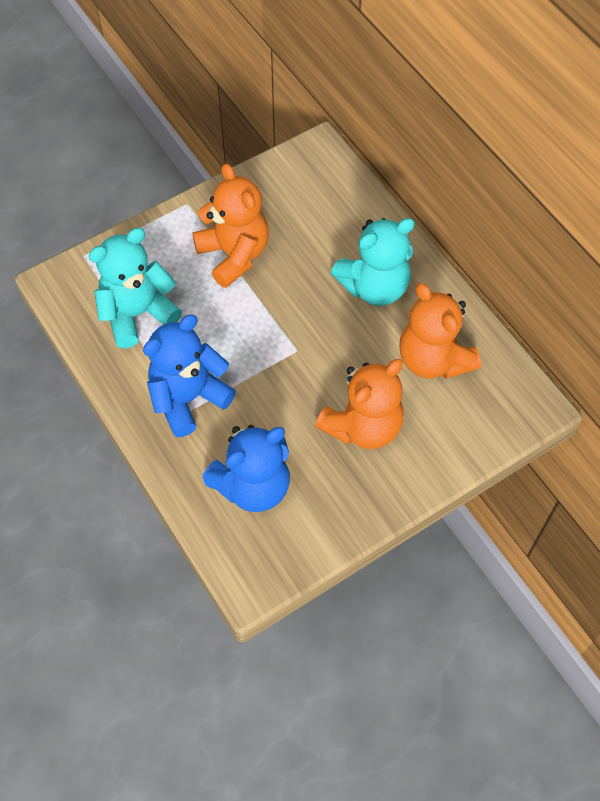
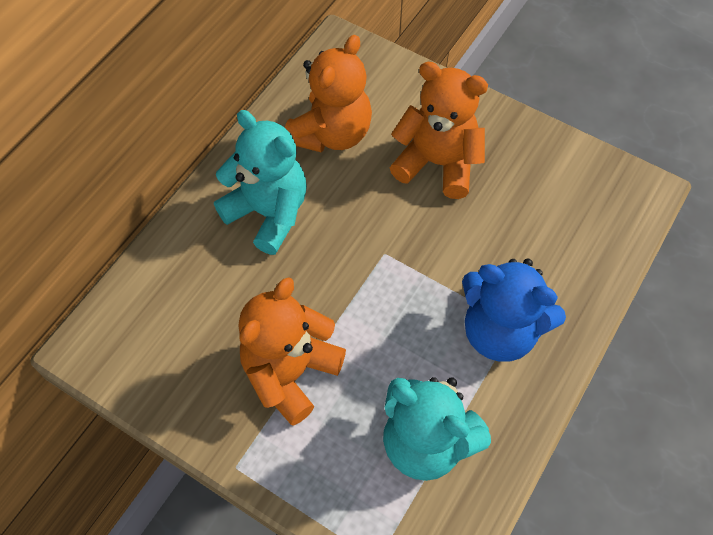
camera: 115 degrees left, 0 degrees up
blue teddy bear [203,425,290,512] -> none

